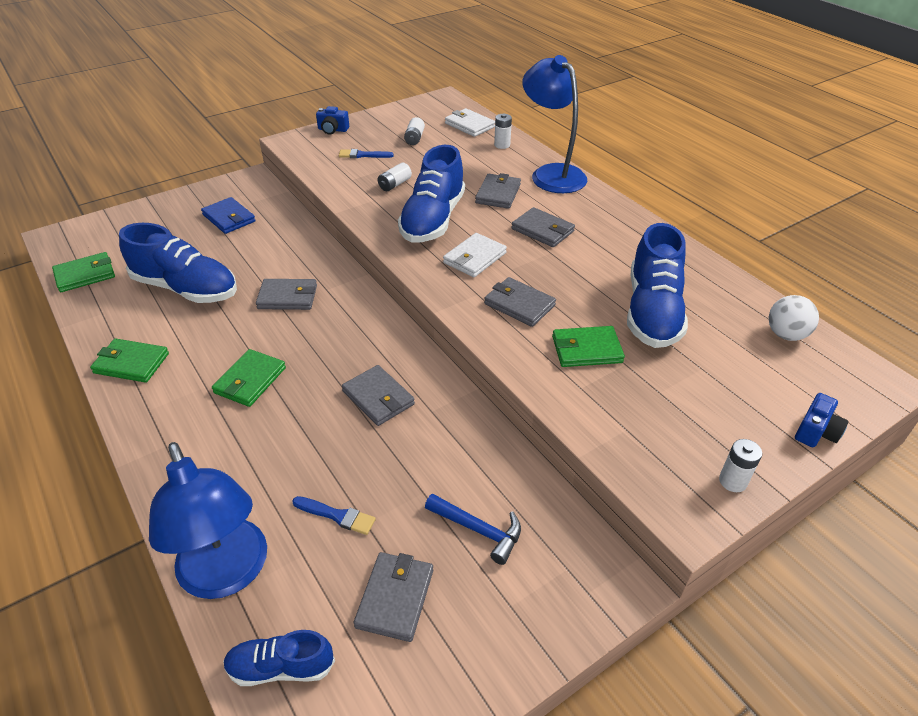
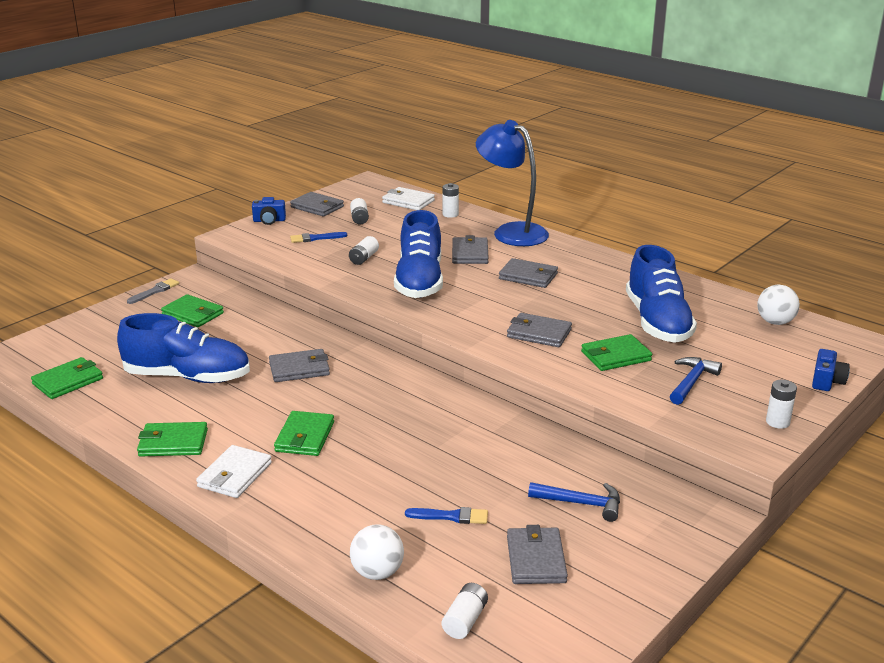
camera: 15 degrees left, 15 degrees down
blue lamp [149,442,267,599] -> white ball [350,525,404,580]
blue wallet [201,197,256,234] -> green wallet [161,294,224,327]
blue shoe [223,630,335,686] -> white battery [442,583,488,639]
grey wallet [342,365,415,426] -> grey wallet moved to [290,192,344,216]
white wallet [443,233,507,277] -> white wallet moved to [196,445,272,498]
none -> grey brush [127,278,179,304]
none -> blue hammer [670,357,722,405]

